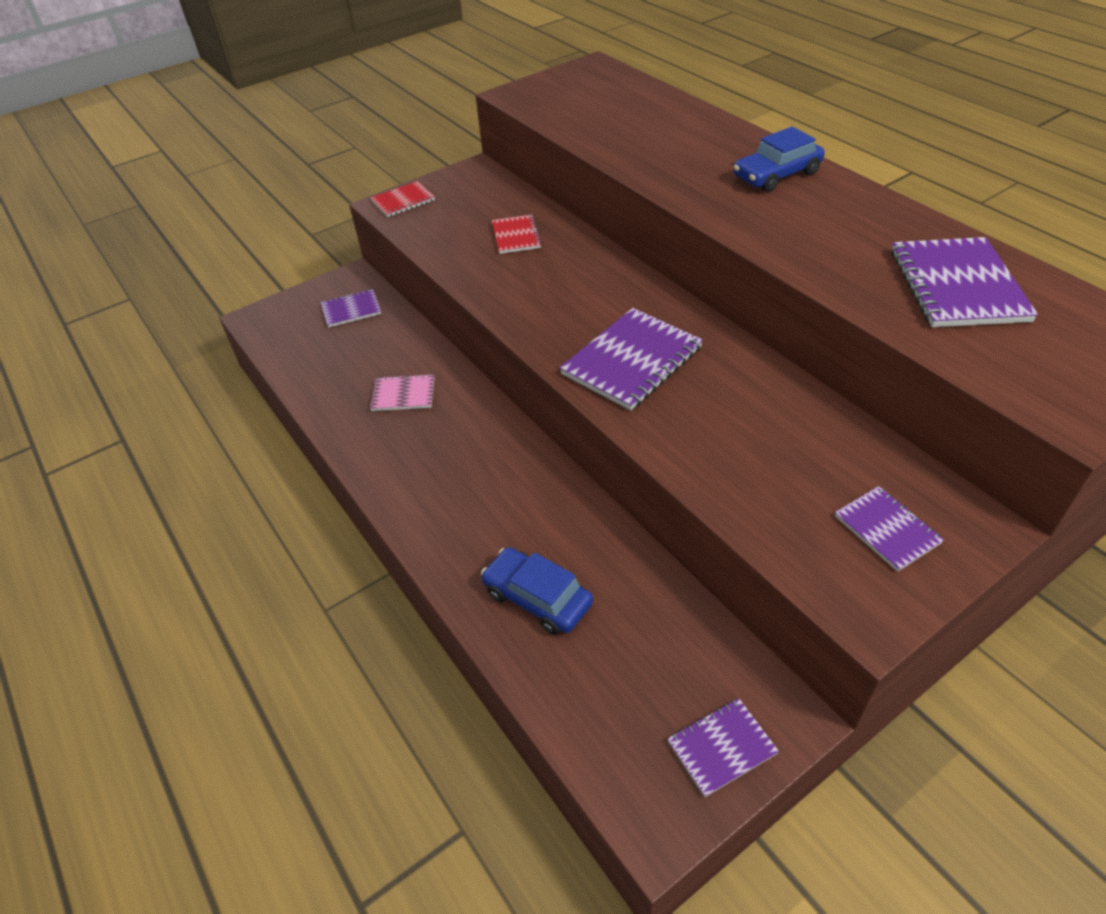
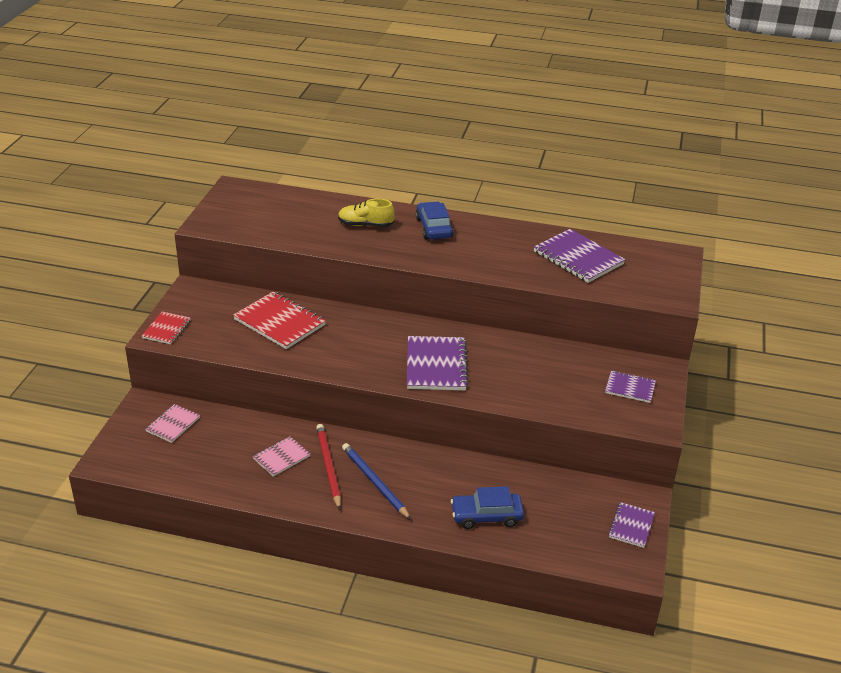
camera: 45 degrees left, 10 degrees down
purple notebook [320,289,381,328] -> pink notebook [145,404,200,443]
red notebook [492,215,542,254] -> red notebook [233,292,326,349], size x1.76
blue car [733,127,825,192] -> blue car turned 150 degrees clockwise [415,202,454,239]
none -> red pencil [316,424,341,510]
none -> yellow shoe [338,199,395,227]
none -> blue pencil [342,443,411,520]

